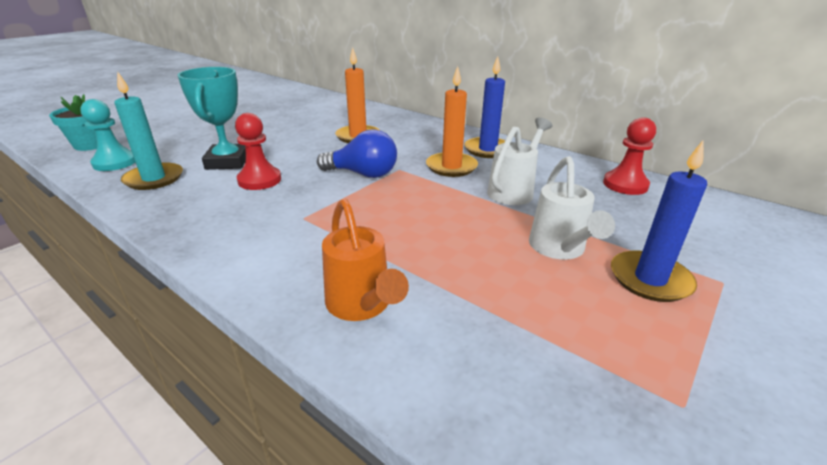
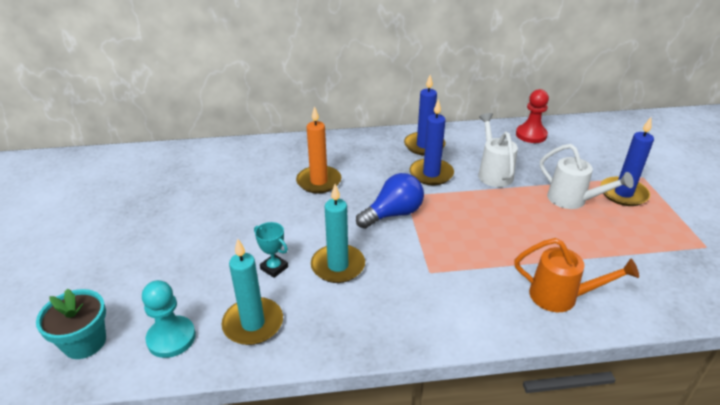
camera: 45 degrees left, 5 degrees up
turquoise trophy [178,67,246,170] -> turquoise trophy [254,222,288,278], size x0.53
red pawn [235,113,281,190] -> turquoise candle [311,184,365,283]
orange candle [426,66,478,177] -> blue candle [410,99,454,185]

